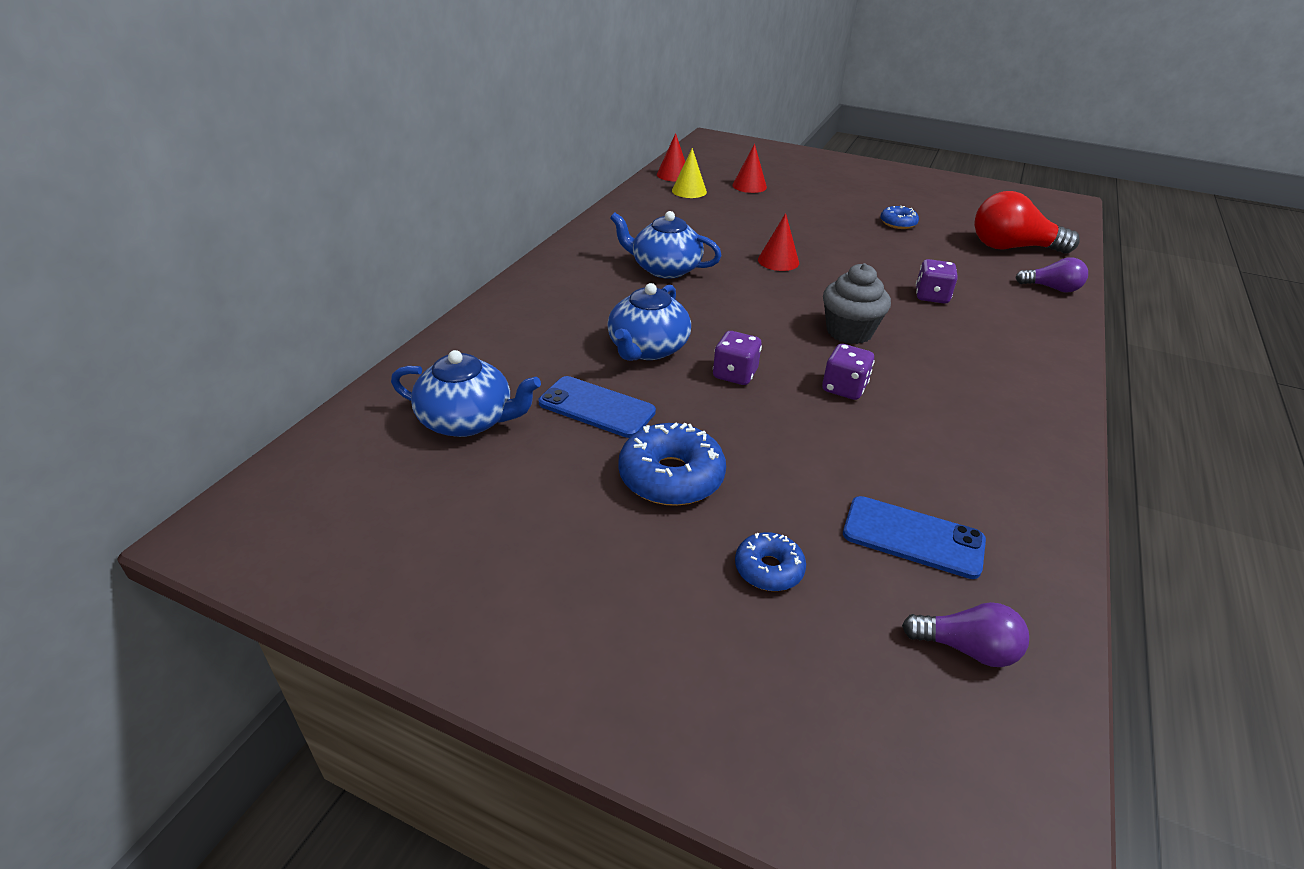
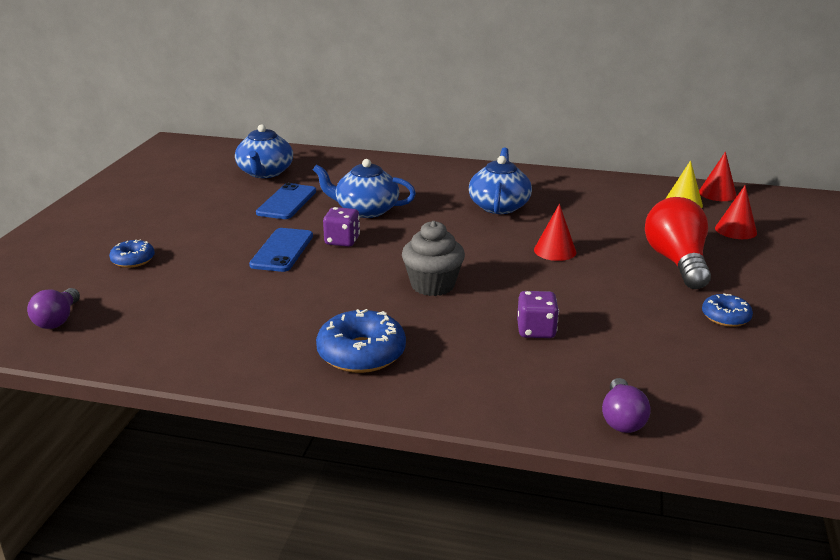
camera: 80 degrees right, 10 degrees down
blue donut [618,423,726,506] -> blue donut moved to [316,309,406,373]
purple dice [822,344,874,400] -> none
blue phone [843,496,986,579] -> blue phone moved to [249,228,313,272]
red light bulb [974,191,1080,254] -> red light bulb moved to [645,197,711,289]

